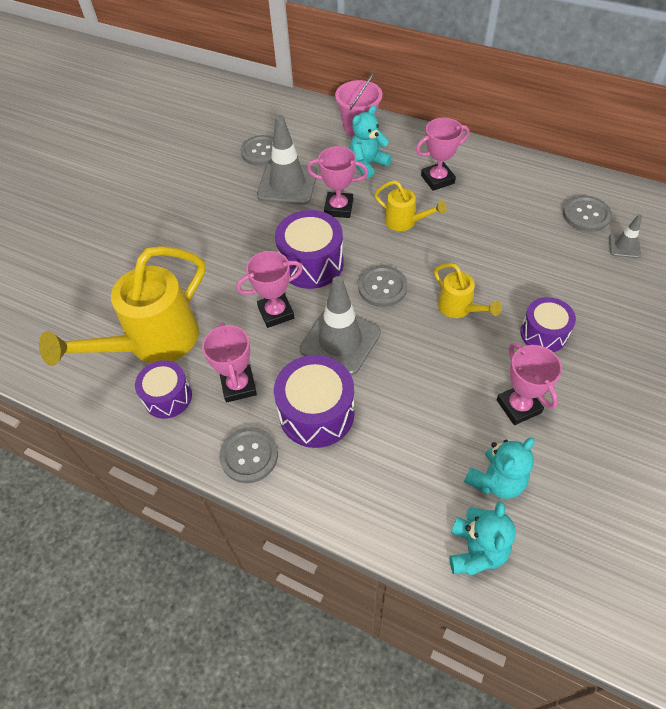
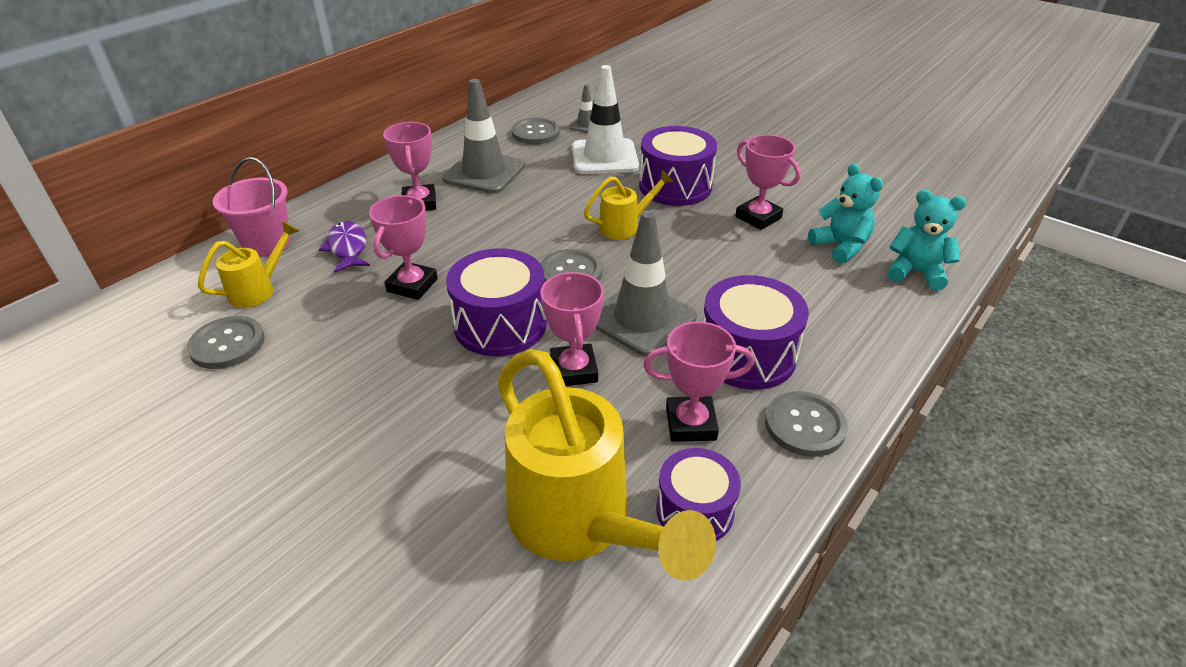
camera: 80 degrees left, 15 degrees down
grey traffic cone [257,115,317,205] -> grey traffic cone moved to [442,79,525,194]
turquoise teddy bear [350,106,392,178] -> purple fish [319,221,370,273]
yellow watering can [374,180,447,231] -> yellow watering can moved to [198,221,299,308]
pink trophy [497,343,562,425] -> pink trophy turned 60 degrees clockwise [736,135,801,230]
purple drum [520,297,576,352] -> purple drum [639,126,717,206], size x1.54
none -> white traffic cone [572,65,639,174]

